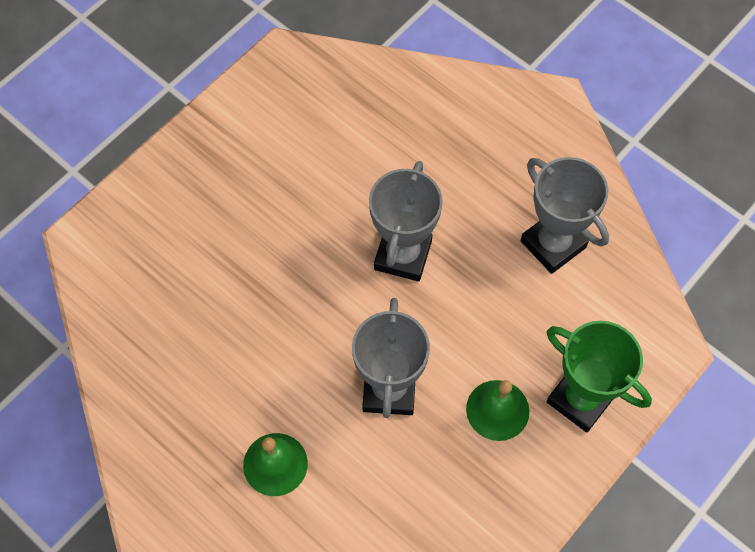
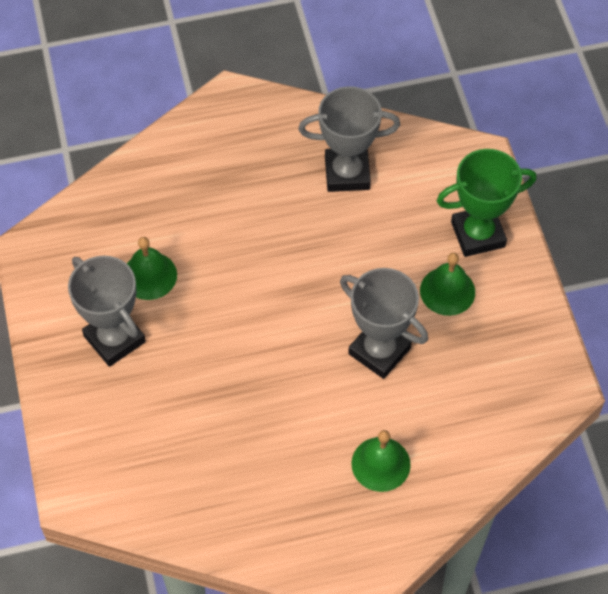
camera: 55 degrees left, 5 degrees down
grey trophy [369,161,443,282] -> grey trophy moved to [68,256,146,367]
none -> green bell [127,237,177,300]

